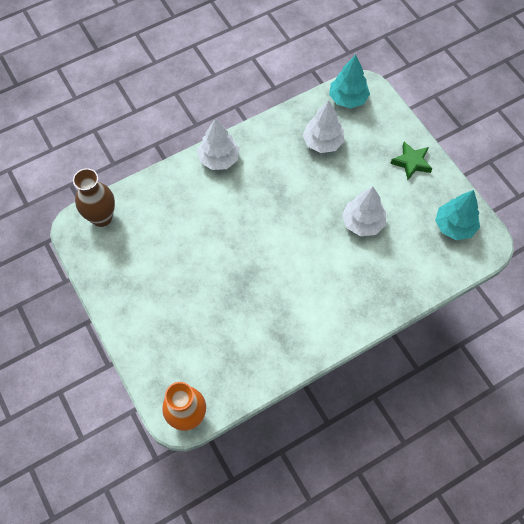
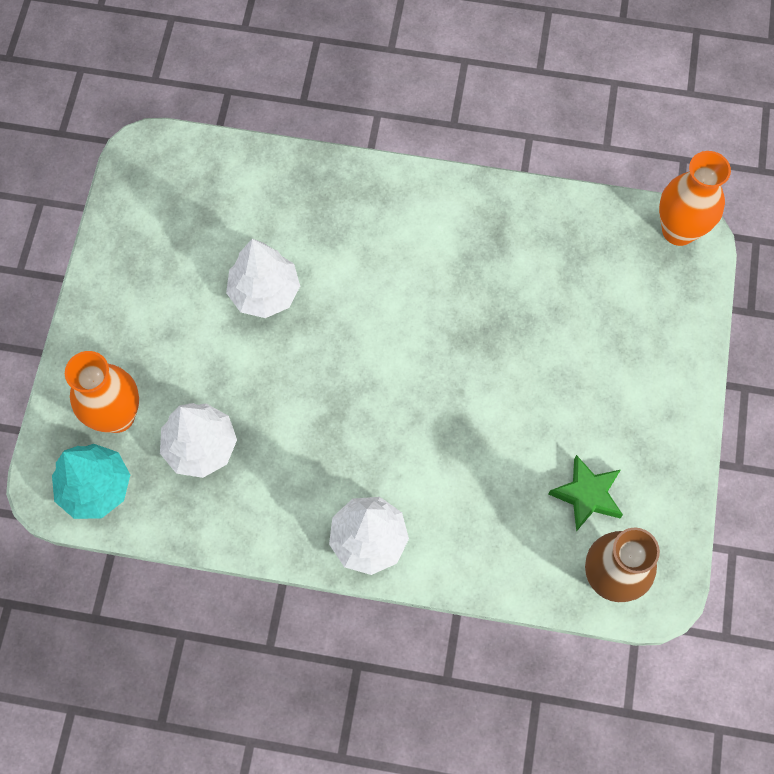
camera: 140 degrees left, 5 degrees up
green star [390,142,432,180] -> green star moved to [548,455,623,532]
turquoise tree [435,190,480,240] -> none
none -> orange vase [65,351,139,433]

